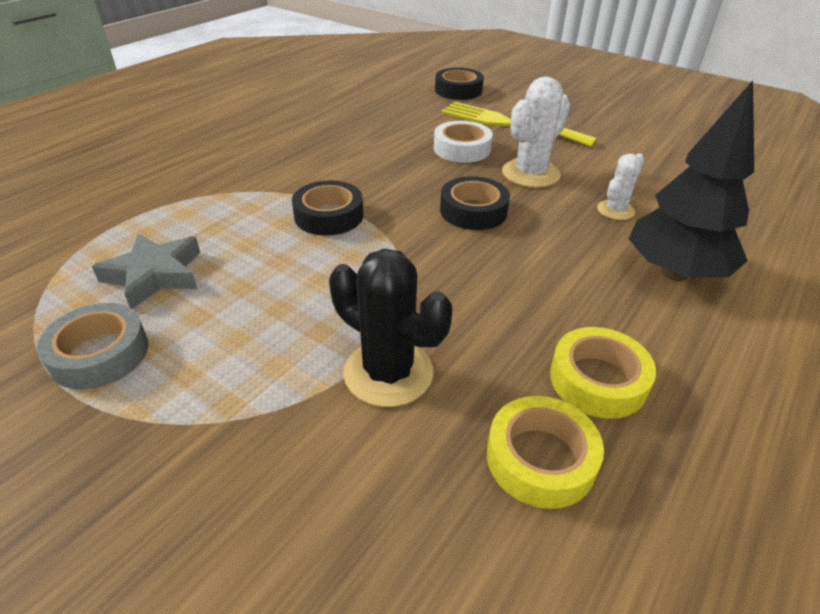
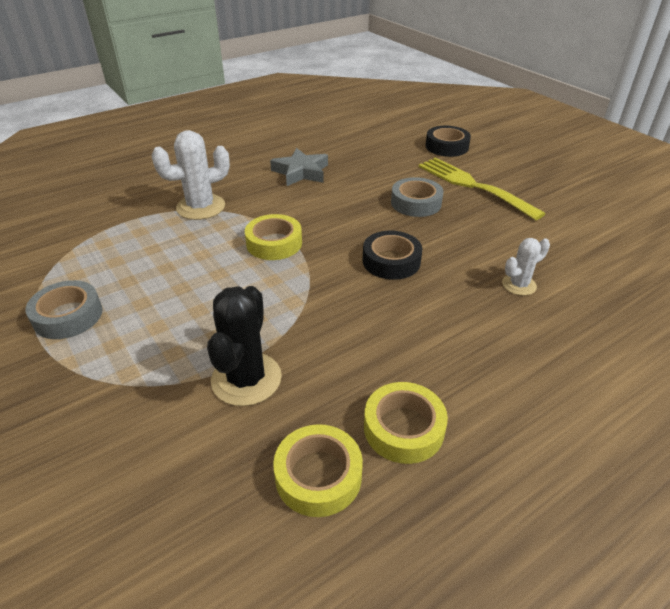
camera: 20 degrees right, 0 degrees up
grey star [92,233,200,309] -> grey star moved to [270,148,328,186]
black tape [292,180,363,236] -> yellow tape [245,214,302,260]
black cactus [329,249,452,407] -> black cactus turned 45 degrees clockwise [207,286,282,406]
white tape [434,121,493,163] -> grey tape [391,177,444,217]
white cactus [502,77,570,188] -> white cactus moved to [151,130,230,220]
black tree [629,80,754,281] -> none

